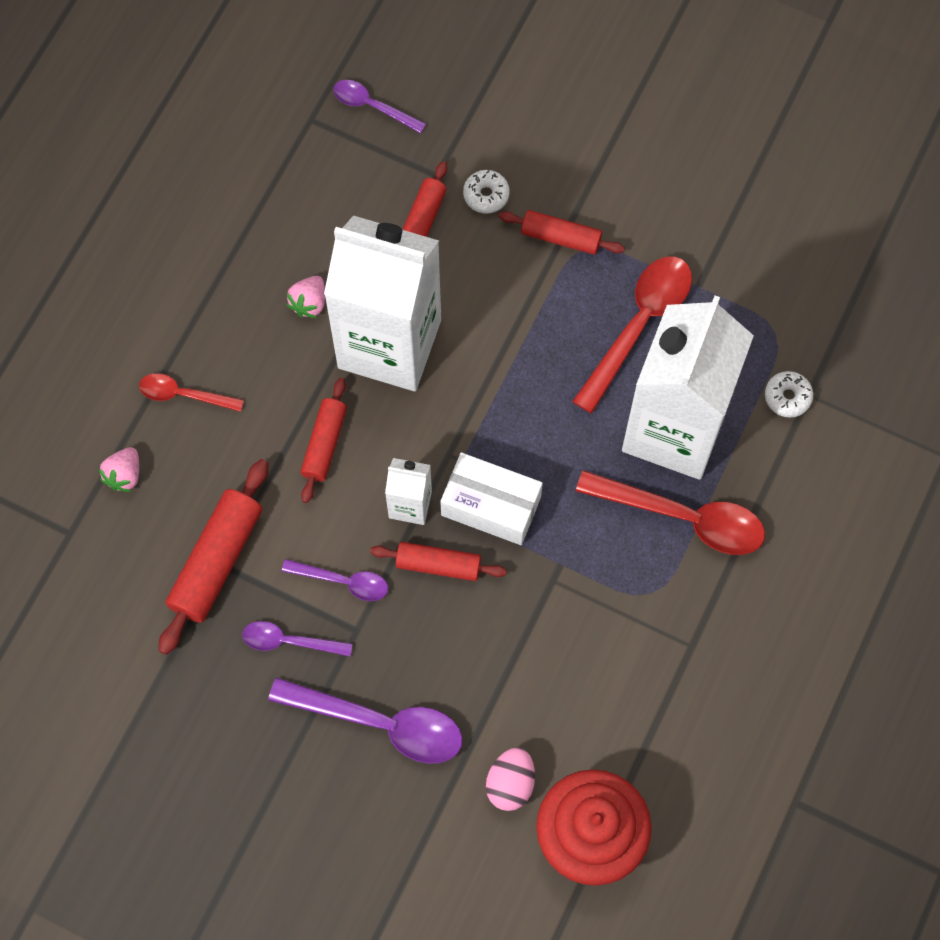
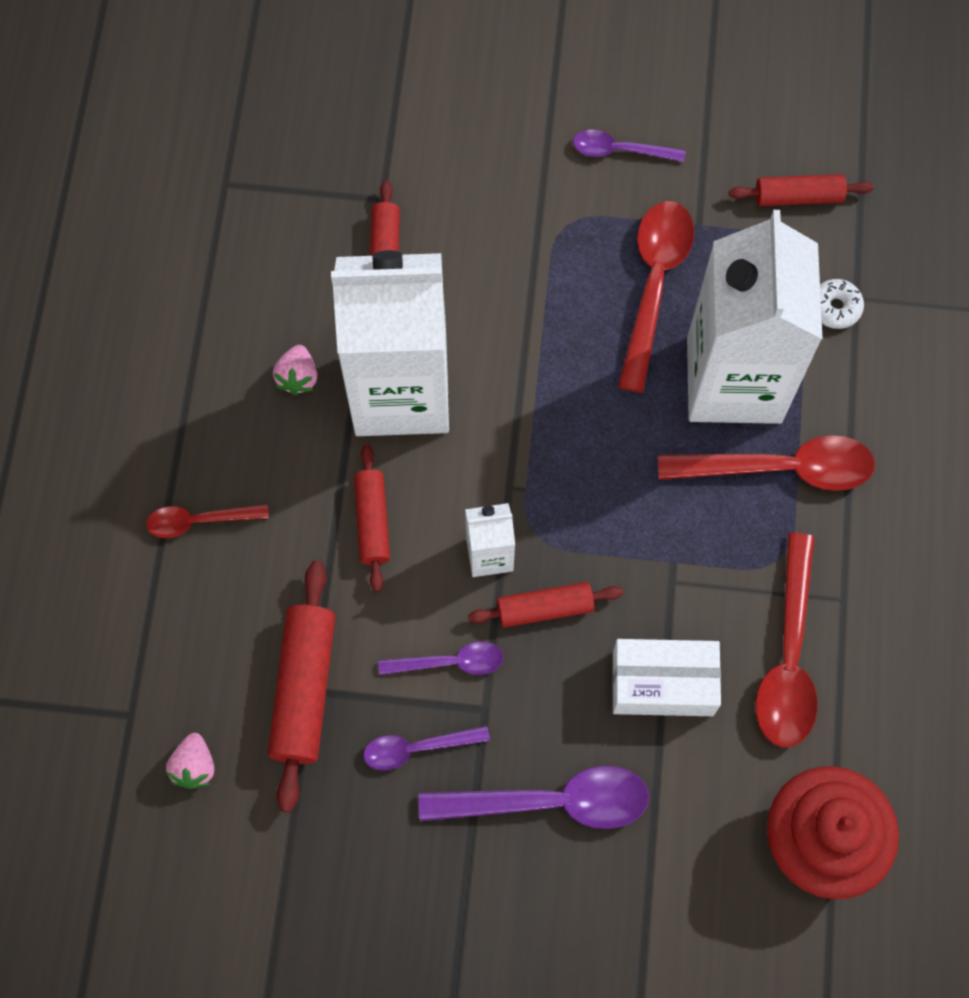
camera: 20 degrees left, 0 degrees up
pink strawberry [99,447,139,492] -> pink strawberry moved to [166,733,215,789]
purple spoon [333,80,426,133] -> purple spoon moved to [573,130,685,162]
white box [440,452,543,545] -> white box moved to [612,639,721,716]
white donut [463,170,510,213] -> none
pink egg [486,747,535,811] -> none
red rolling pin [499,210,625,255] -> red rolling pin moved to [729,174,873,206]
none -> red spoon [756,533,818,748]

